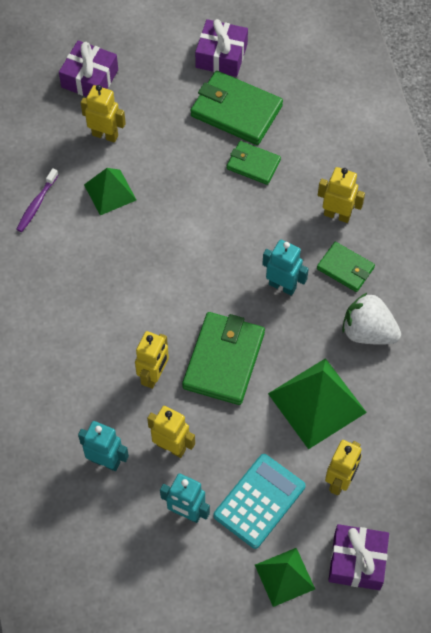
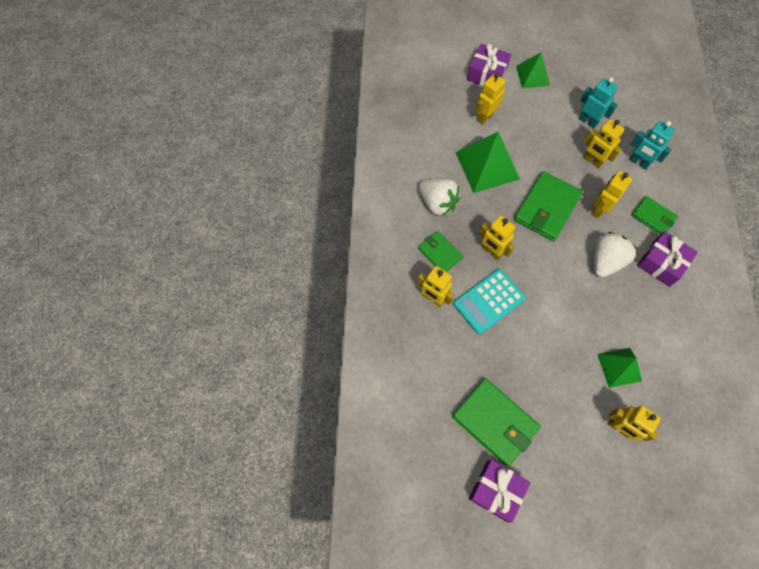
camera: 165 degrees left, 5 degrees up
purple toothbrush [16,168,58,232] -> none
purple gift [59,40,118,97] -> purple gift moved to [637,231,698,287]
turquoise calculator [213,454,306,549] -> turquoise calculator moved to [453,269,526,334]
green wallet [226,141,281,185] -> green wallet moved to [631,196,678,234]
turquoise robot [262,240,309,296] -> yellow robot [479,216,515,260]
none -> white strawberry [594,232,637,277]

